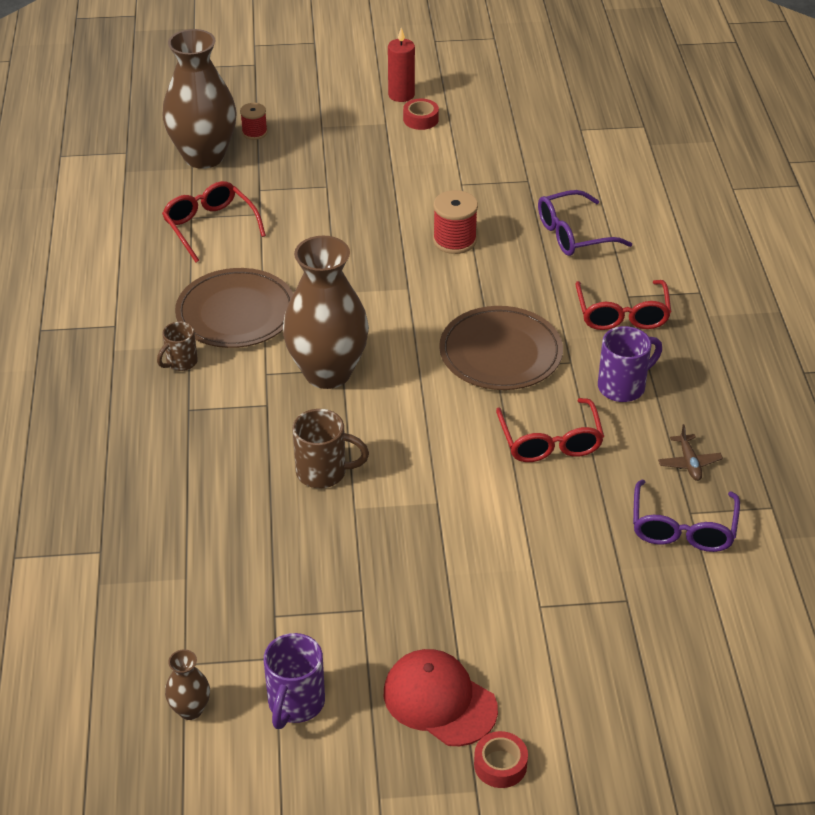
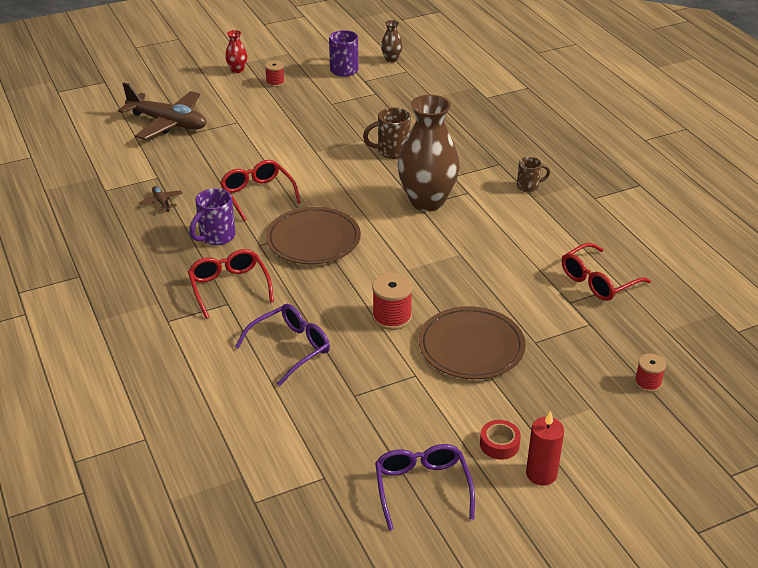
camera: 160 degrees right, 5 degrees down
brown mug [157,322,198,371] -> brown mug turned 60 degrees clockwise [517,157,550,192]
red glasses [162,181,266,262] -> red glasses turned 105 degrees clockwise [562,243,651,301]
brown vase [163,29,237,169] -> none
brown plate [175,268,293,348] -> brown plate moved to [419,306,525,379]
red cap [384,649,498,746] -> red spool [265,60,285,87]
red tape [474,731,528,788] -> red vase [225,30,247,73]
purple glasses [633,480,740,552] -> purple glasses moved to [375,444,475,531]
none -> brown plane [118,83,206,140]

